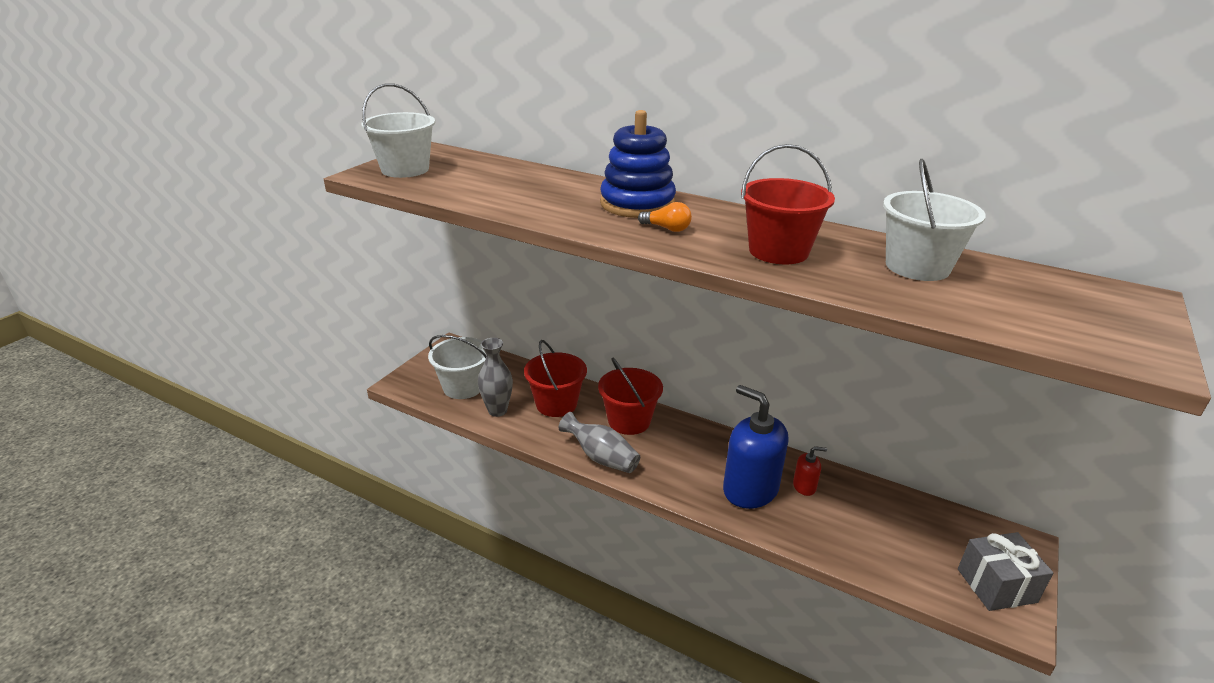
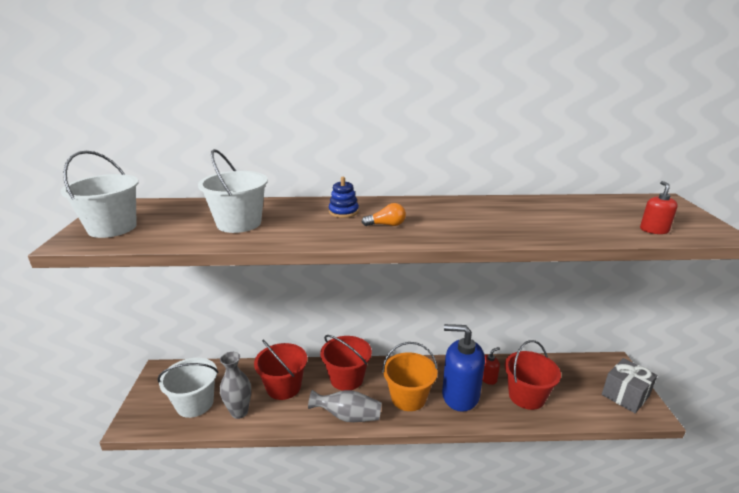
camera: 30 degrees left, 5 degrees down
blue stacking toy [600,110,676,218] -> blue stacking toy [329,177,359,218], size x0.50
red bucket [741,144,835,264] -> red bucket moved to [504,340,561,410]
white bucket [883,159,986,281] -> white bucket moved to [198,149,268,233]
none -> orange bucket [382,342,438,411]
none -> red soap dispenser [640,181,678,234]

